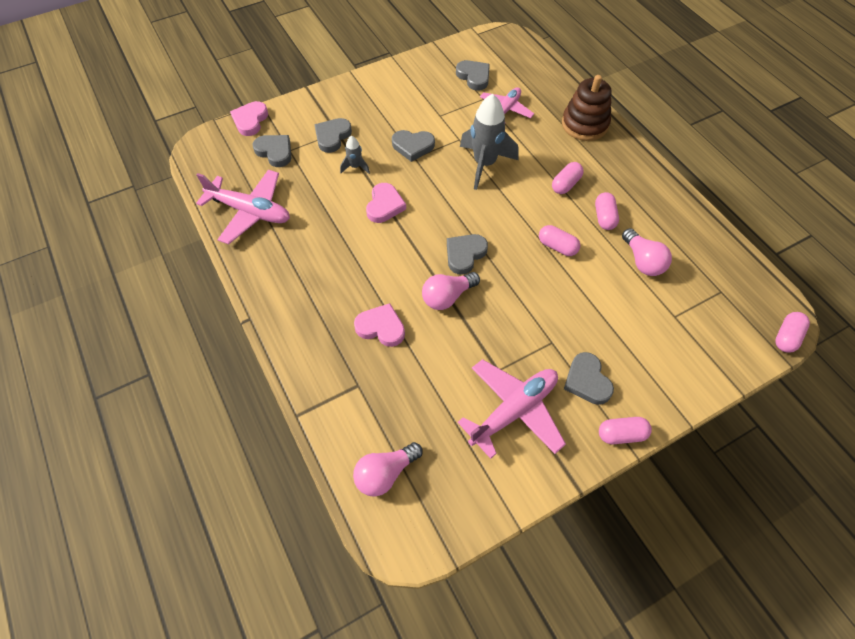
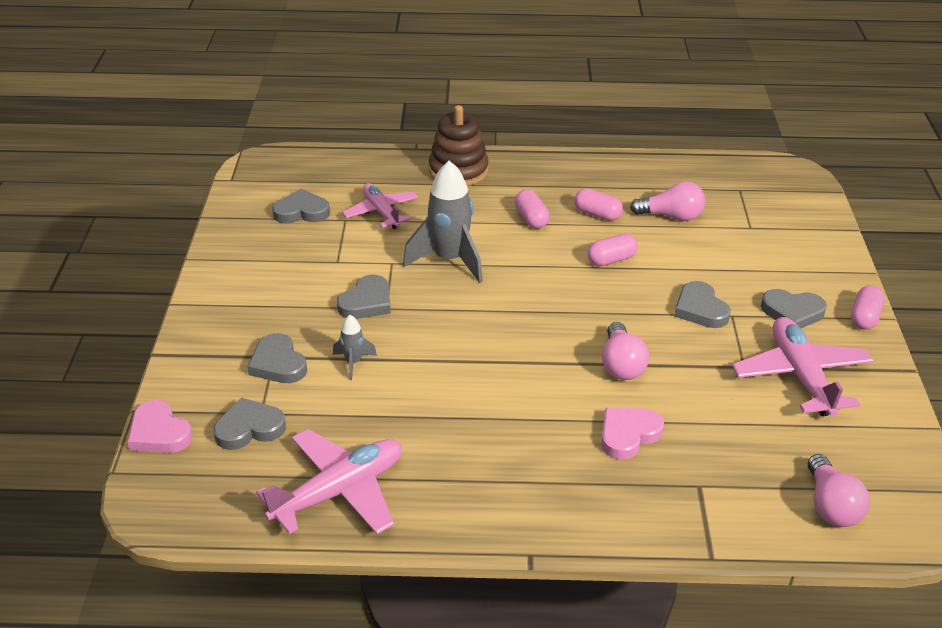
camera: 60 degrees left, 20 degrees down
pink heart [366,183,406,223] -> none
grey heart [447,234,488,275] -> grey heart moved to [674,281,731,328]
pink capsule [775,312,810,353] -> none

